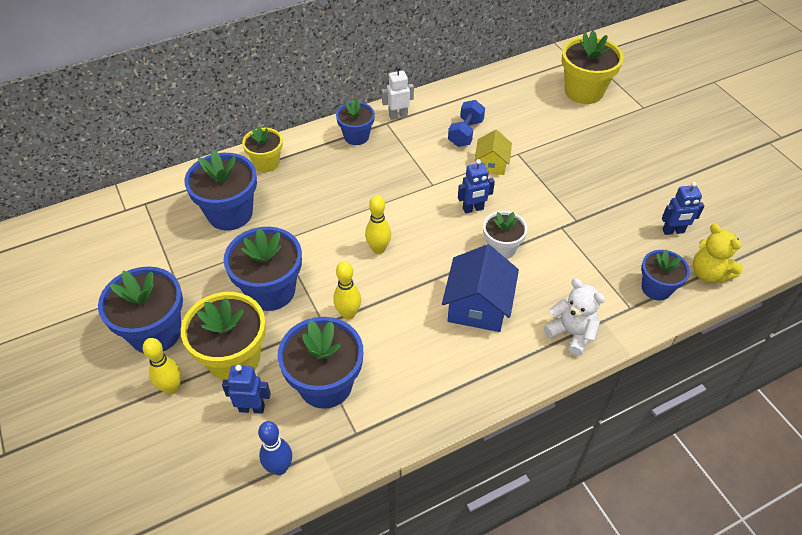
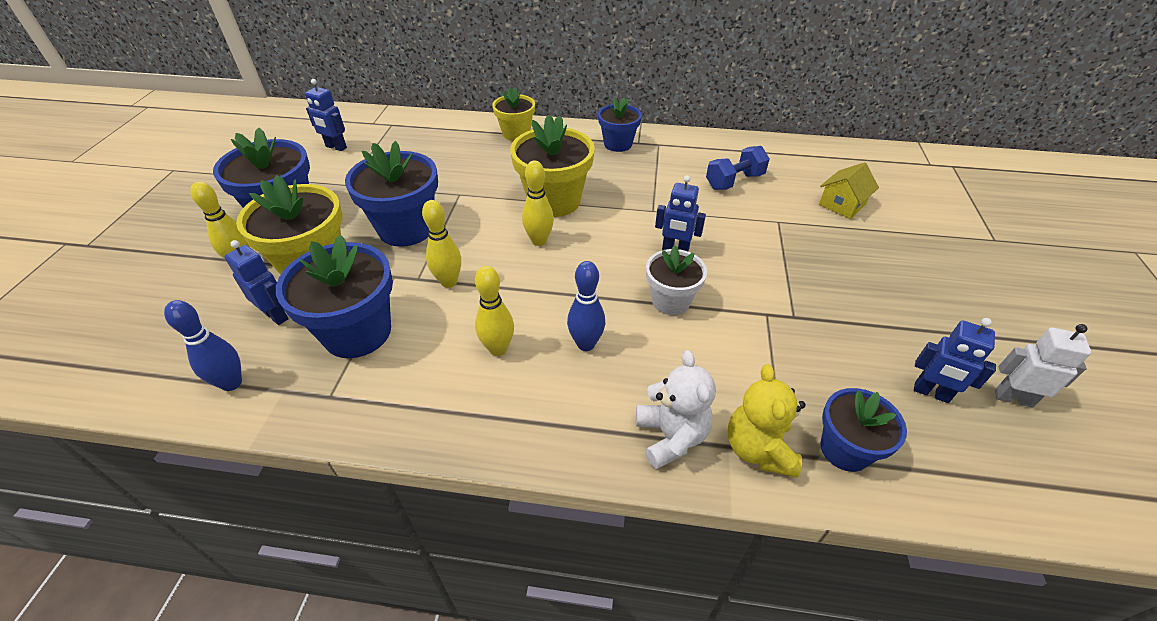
camera: 35 degrees right, 5 degrees down
blue flower pot [184,150,257,230] -> none
white robot [382,66,414,120] -> white robot moved to [995,324,1091,408]
blue house [442,244,519,332] -> blue bowling pin [567,261,605,351]
yellow house [475,130,512,175] -> yellow house moved to [819,162,879,219]
yellow flower pot [561,30,624,104] -> yellow flower pot moved to [510,115,595,217]
yellow teddy bear [693,224,743,283] -> yellow teddy bear moved to [728,364,805,477]
none -> blue robot [305,79,347,151]
none -> yellow bowling pin [475,266,514,356]

